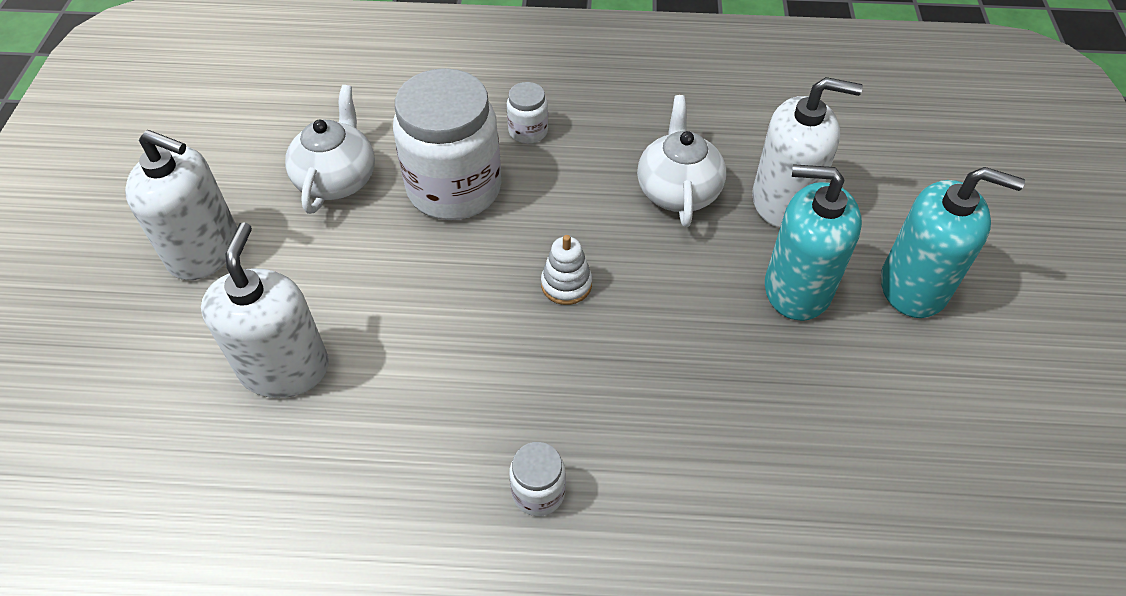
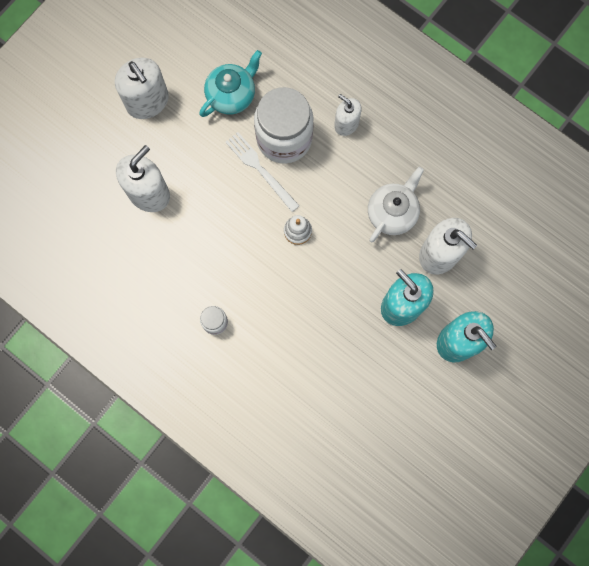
camera: 35 degrees right, 25 degrees up
white teapot [285,85,375,214] -> turquoise teapot [199,50,262,117]
white jar [507,82,548,144] -> white soap dispenser [334,94,362,136]
none -> white fork [225,132,299,212]

